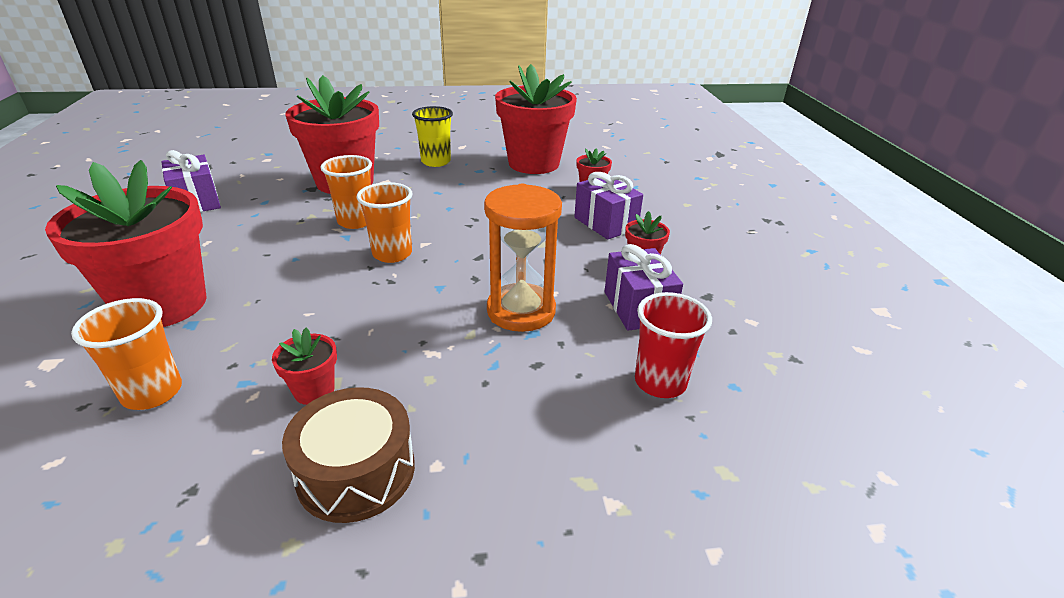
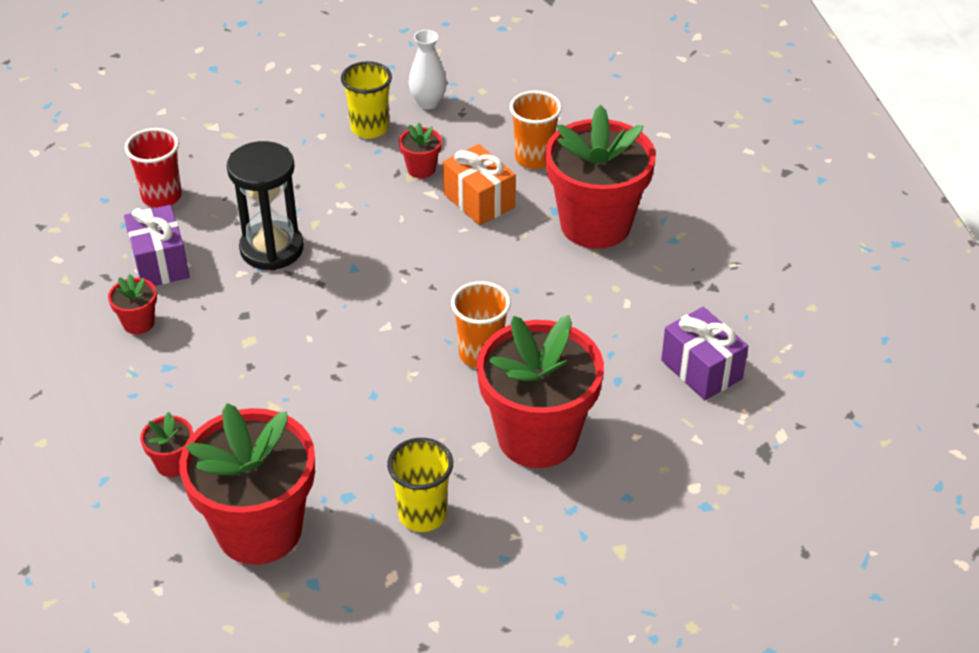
camera: 175 degrees right, 10 degrees up
brown drum [282,387,415,523] -> yellow cup [341,61,392,139]
orange cup [356,182,412,263] -> none
orange hourglass [484,184,562,332] -> black hourglass [227,141,304,270]
purple gift [574,172,643,239] -> none
none -> white vase [408,30,447,109]
none -> orange gift [443,144,516,225]

